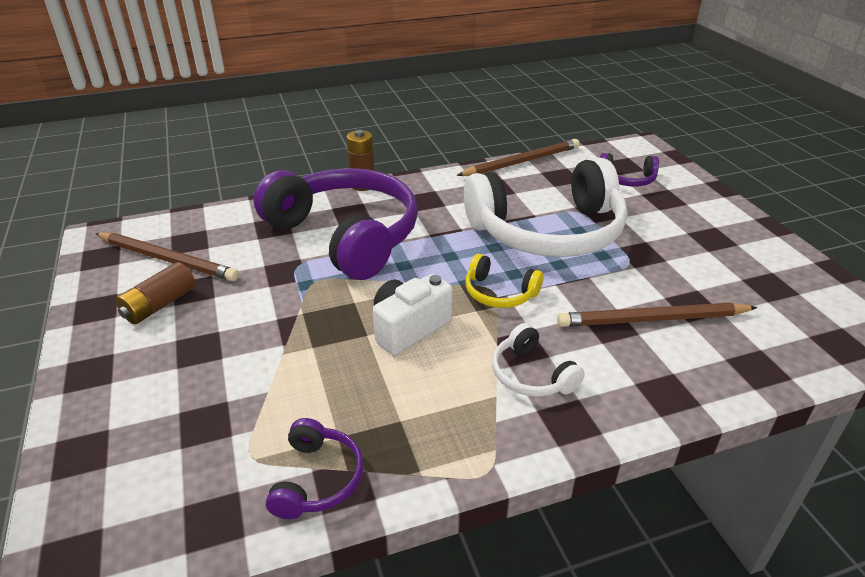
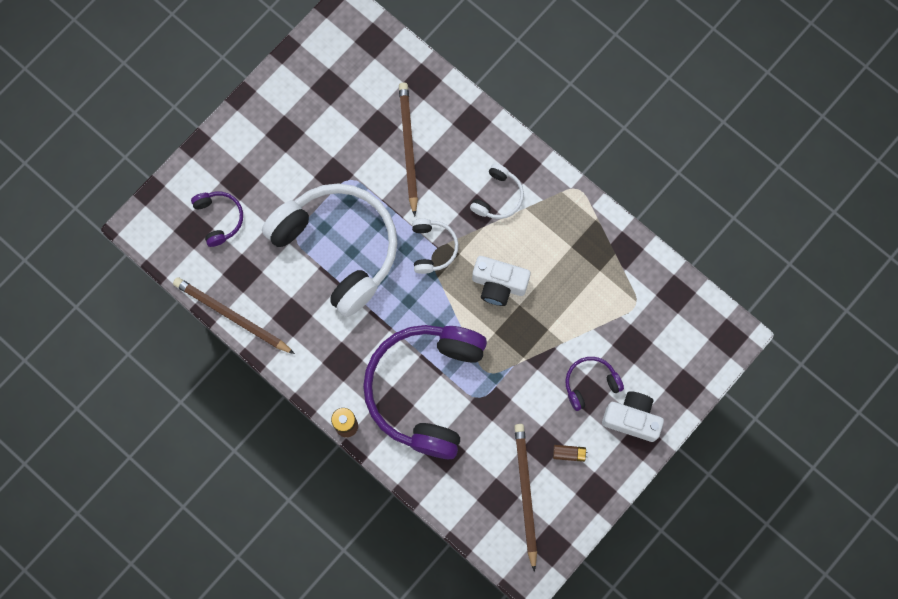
camera: 120 degrees left, 40 degrees up
brown battery [116,262,195,324] -> brown battery [553,445,588,462], size x0.62
purple headphones [266,418,364,519] -> purple headphones moved to [565,357,624,411]
yellow headphones [465,254,543,308] -> white headphones [412,219,459,274]
brown pencil [557,303,757,327] -> brown pencil turned 150 degrees counterclockwise [399,83,418,216]
none -> white camera [602,391,664,442]

